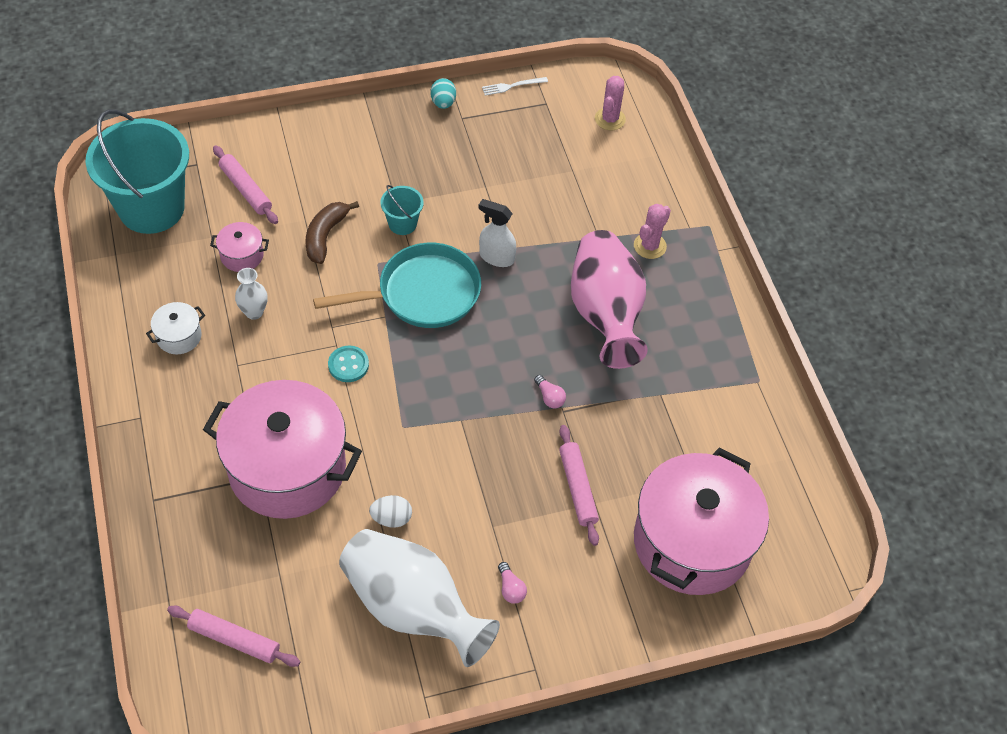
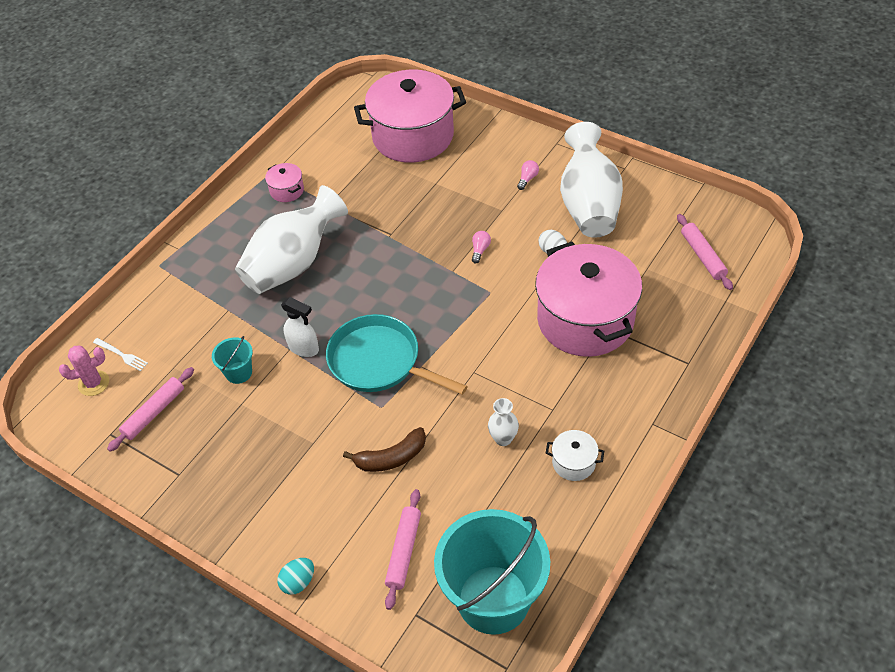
camera: 125 degrees left, 5 degrees down
pink pot [210,222,269,272] -> pink pot moved to [265,163,304,202]
turquoise button [328,346,369,382] -> none
turquoise bucket [380,185,424,235] -> turquoise bucket moved to [212,336,253,384]
turquoise egg [430,78,456,109] -> turquoise egg moved to [277,558,314,595]
white spray bottle [478,199,516,267] -> white spray bottle turned 45 degrees counterclockwise [281,297,319,357]
white fork [482,77,548,95] -> white fork moved to [93,338,148,371]
pink light bulb [534,375,566,408] -> pink light bulb moved to [472,231,491,264]
pink rolling pin [559,425,599,546] -> pink rolling pin moved to [107,367,194,452]
pink vase [571,230,648,369] -> white vase [235,185,348,294]
pink cactus [634,204,671,259] -> none

